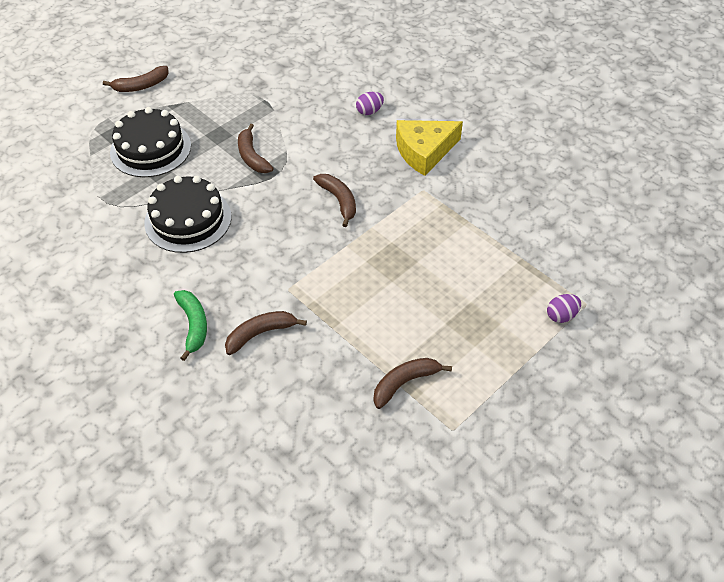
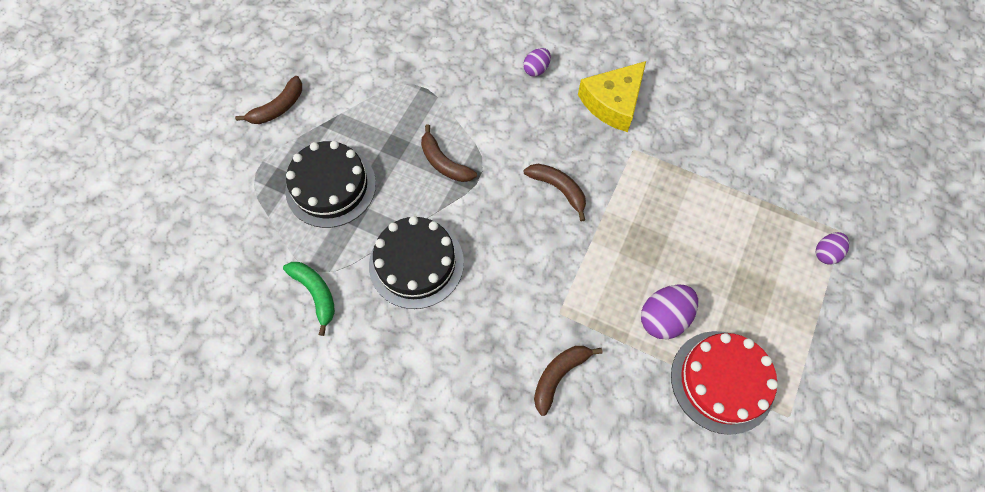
camera: 20 degrees left, 15 degrees up
green banana [174,290,207,361] -> green banana moved to [283,262,335,336]
brown banana [373,358,452,409] -> red cake [671,331,778,435]
none -> purple egg [641,285,698,339]

